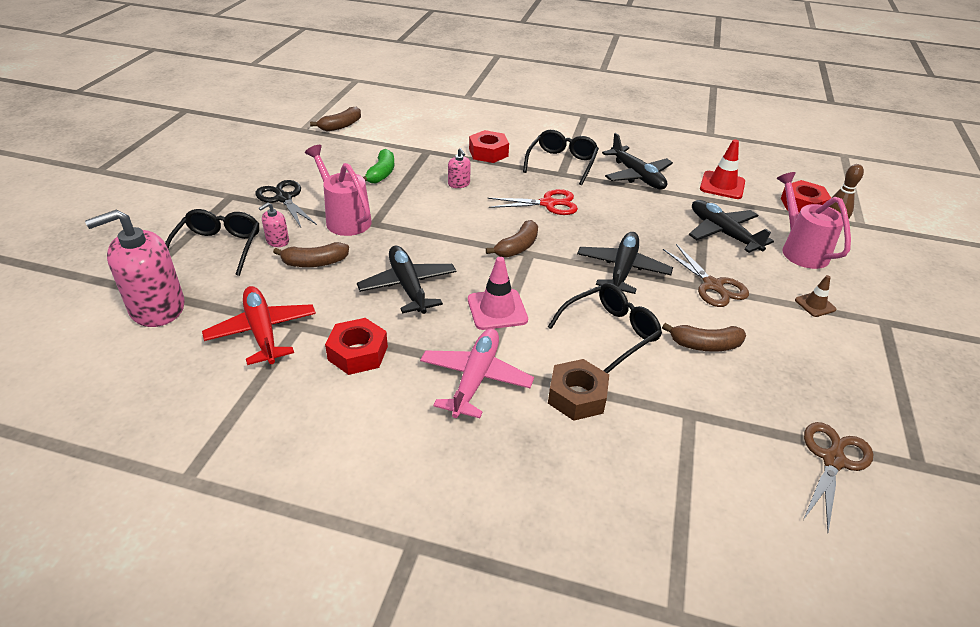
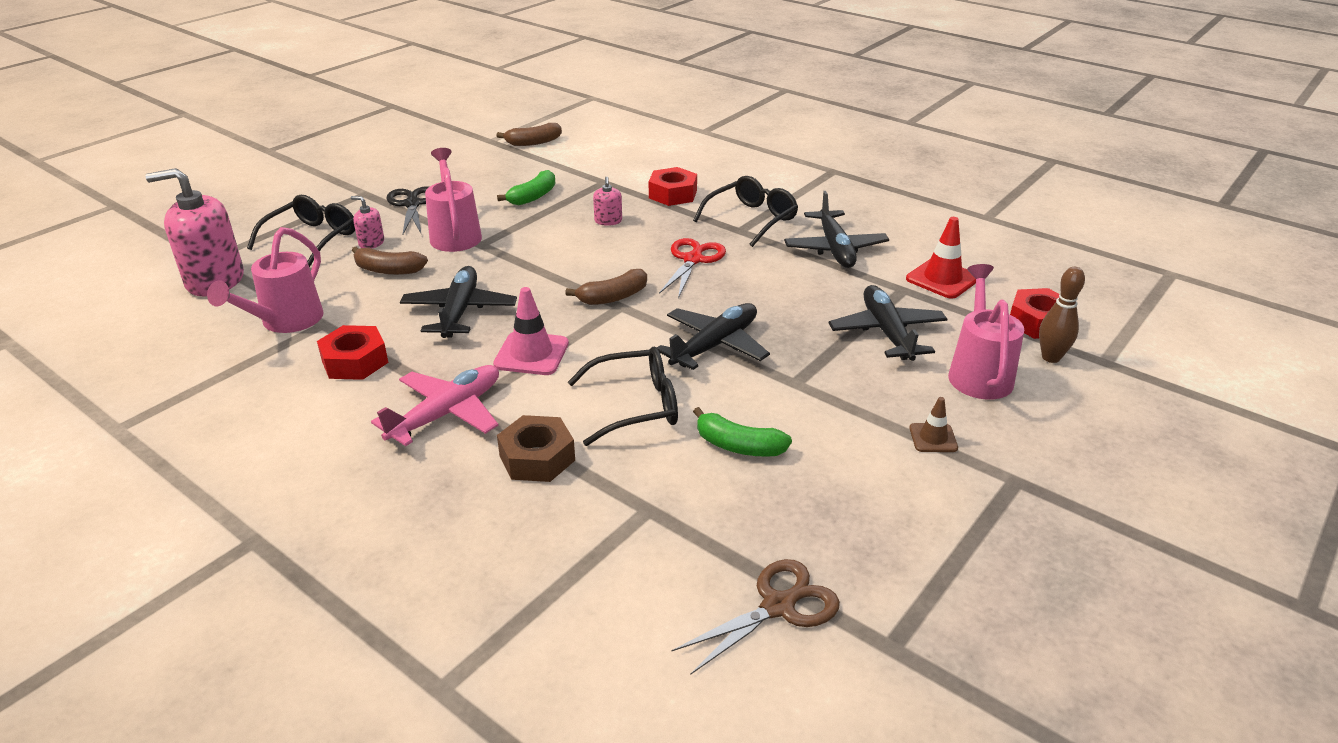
camera: 25 degrees right, 5 degrees down
red plane [202,286,316,365] -> pink watering can [207,227,324,333]
pink soap dispenser [259,202,289,247] -> pink soap dispenser turned 45 degrees clockwise [351,196,384,248]
red scissors [488,189,578,215] -> red scissors turned 90 degrees counterclockwise [659,238,726,298]
brown banana [662,323,746,352] -> green banana [693,407,792,457]
brown scissors [663,244,749,307] -> none

